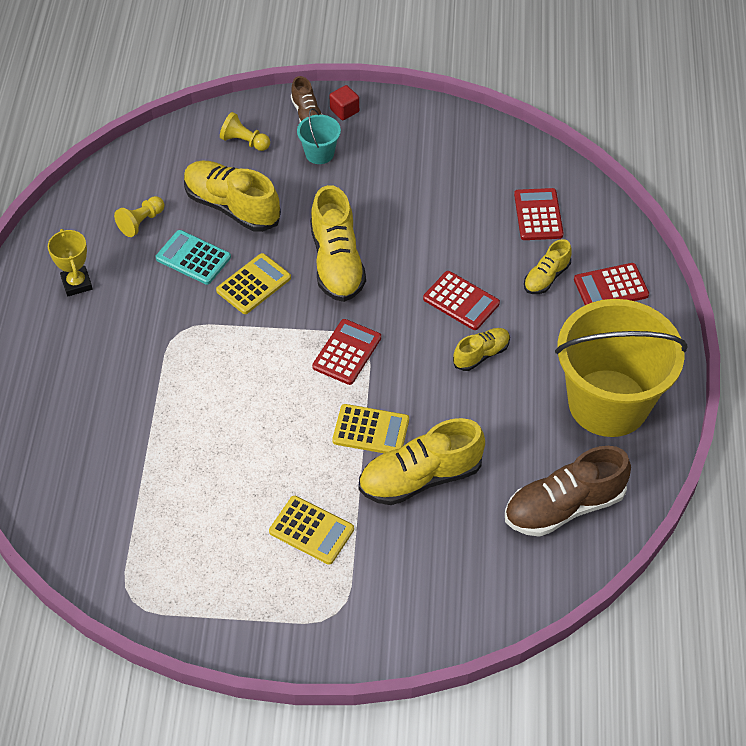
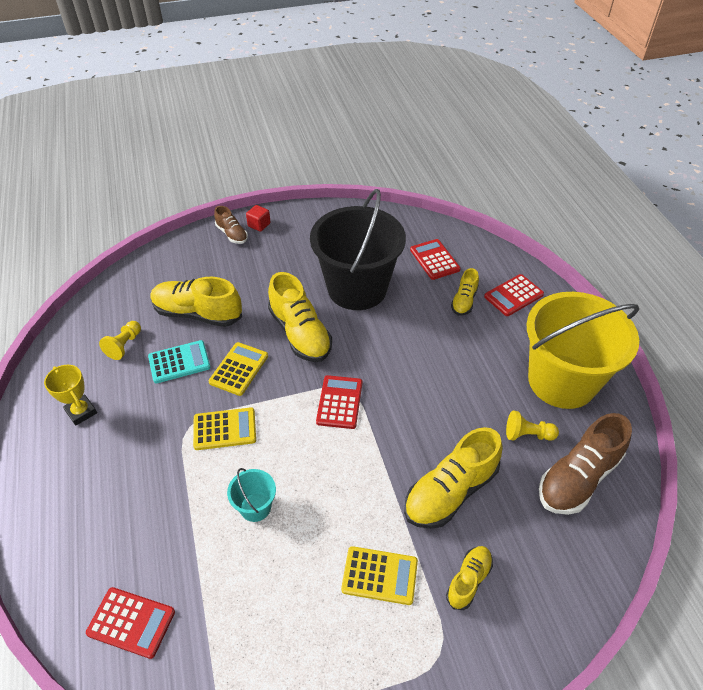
camera: 20 degrees left, 5 degrees down
turquoise calculator [156,230,231,285] -> turquoise calculator turned 150 degrees clockwise [148,340,211,383]
yellow pawn [220,112,270,151] -> yellow pawn moved to [506,410,559,441]
turquoise bucket [297,108,341,164] -> turquoise bucket moved to [227,468,276,522]
yellow calculator [332,404,409,453] -> yellow calculator moved to [193,407,256,450]
red calculator [423,271,500,330] -> red calculator moved to [86,587,175,659]
yellow shoe [453,328,510,371] -> yellow shoe moved to [446,546,493,610]
none -> black bucket [310,189,406,310]

